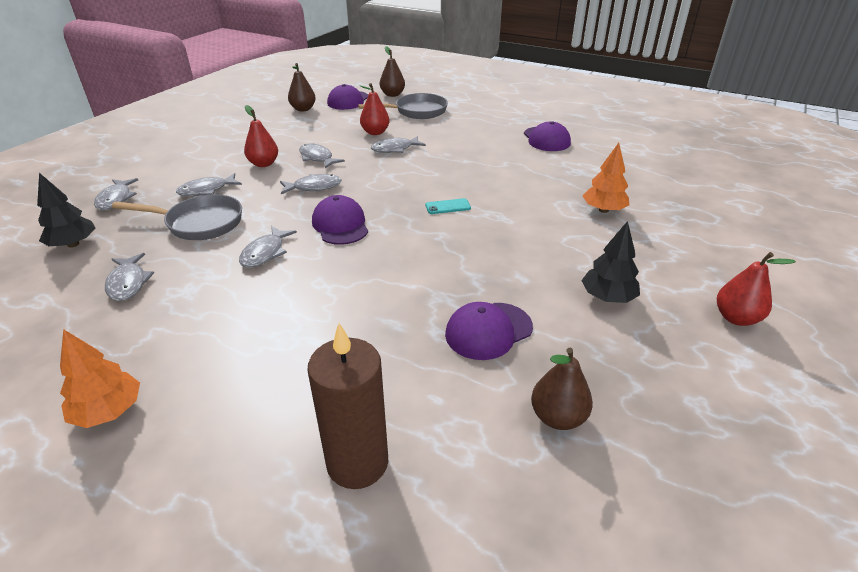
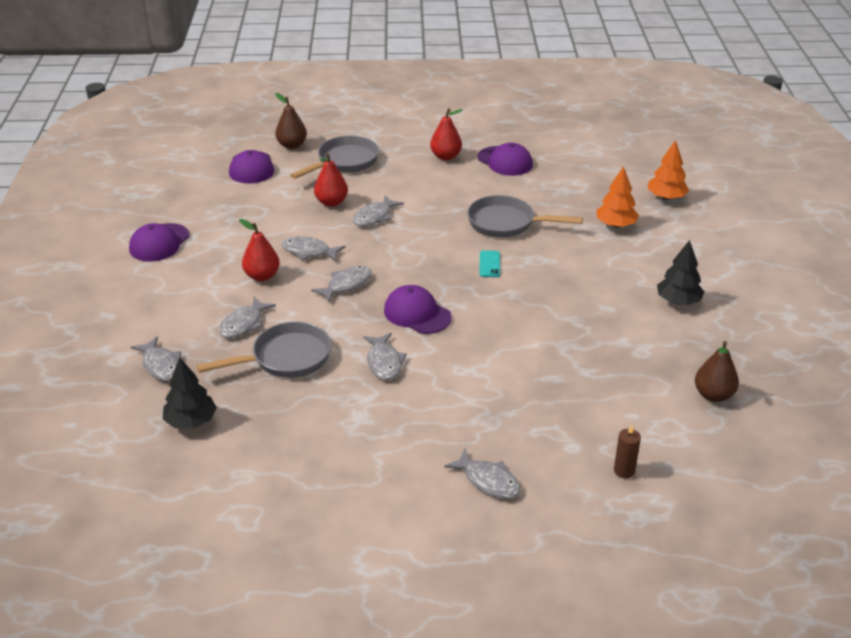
camera: 30 degrees left, 0 degrees up
orange tree [60,329,140,428] -> orange tree moved to [648,140,689,200]
grey fish [105,253,154,301] -> grey fish moved to [444,449,521,499]
brown pear [288,63,316,112] -> none
brown candle [307,323,388,489] -> brown candle [614,425,641,478], size x0.47
turquoise phone [426,198,471,214] -> turquoise phone turned 45 degrees counterclockwise [479,250,500,277]
purple cap [445,302,533,360] -> purple cap moved to [129,223,190,262]
red pear [717,252,796,326] -> red pear moved to [430,108,462,160]
none -> grey pan [467,195,583,238]

